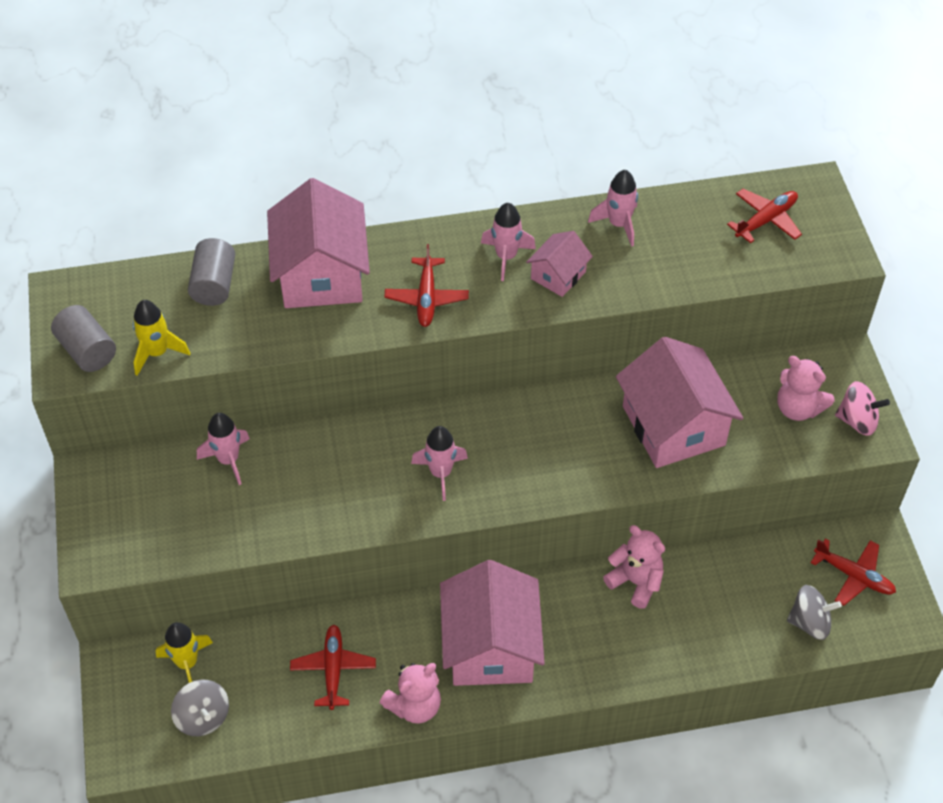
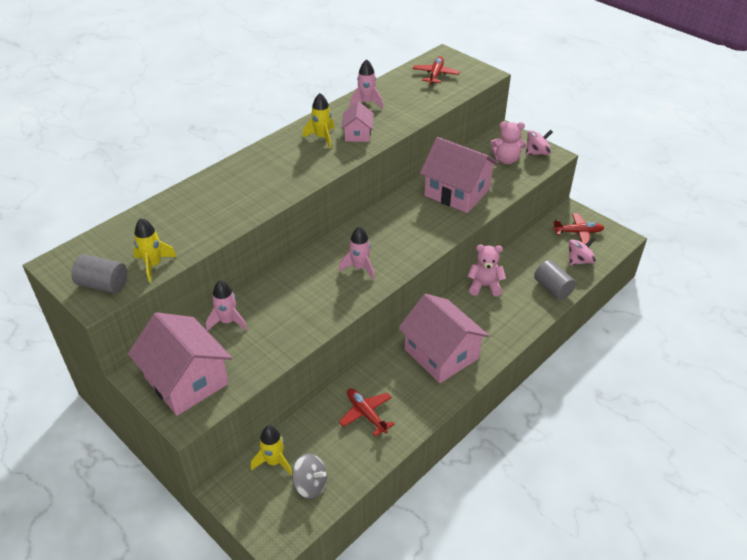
camera: 35 degrees left, 10 degrees down
grey cylinder [188,238,235,306] -> grey cylinder moved to [534,260,576,300]
pink house [267,178,370,308] -> pink house moved to [128,312,232,416]
pink teddy bear [380,663,441,724] -> none
red plane [384,244,469,327] -> none
pink rocket [481,203,536,281] -> yellow rocket [302,93,335,148]
grey spinning top [787,585,842,640] -> pink spinning top [569,237,596,265]

